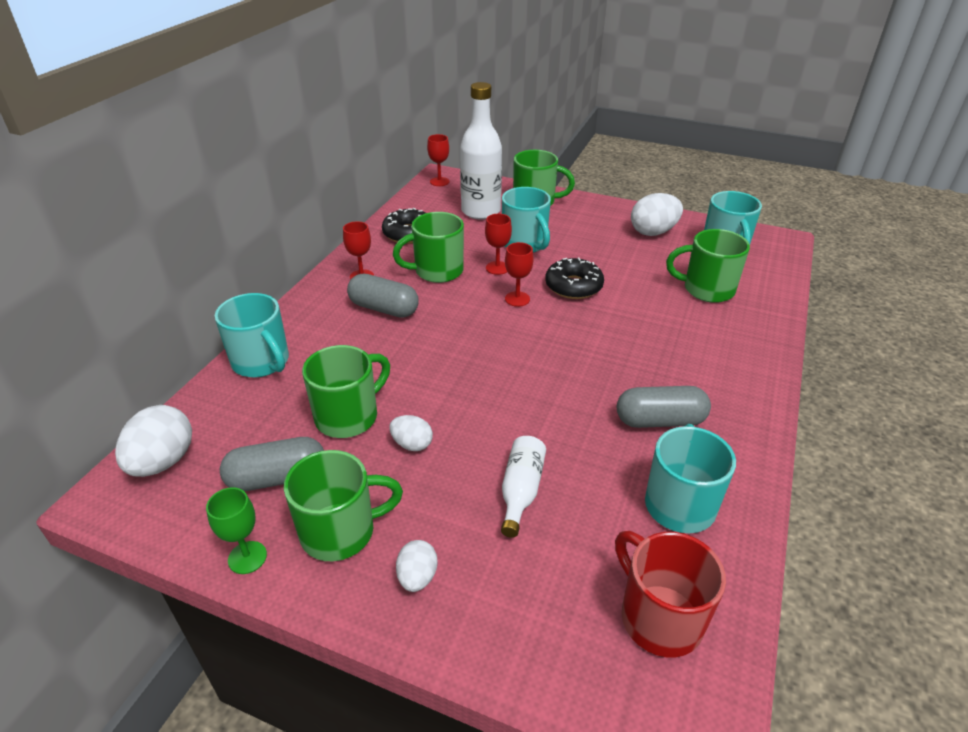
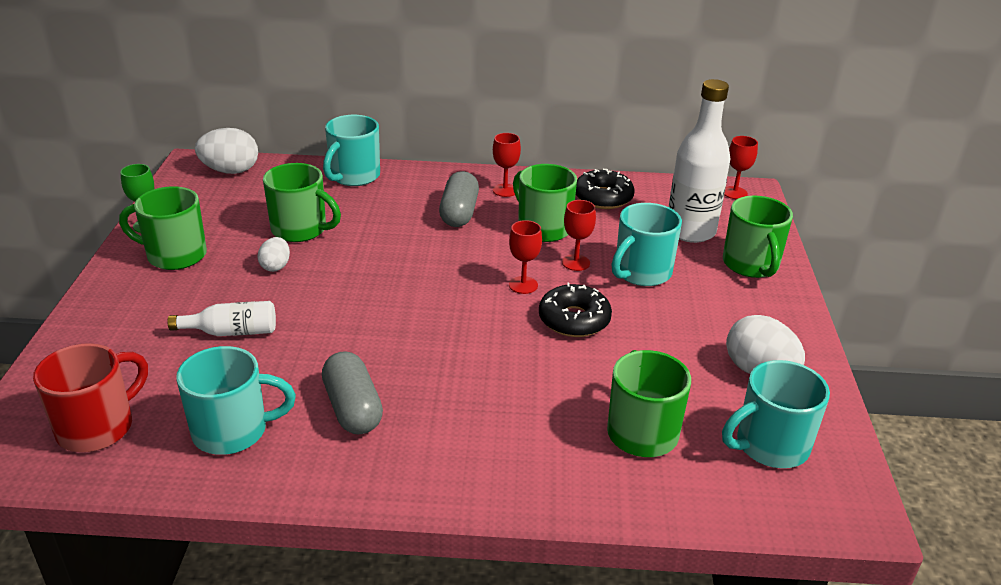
camera: 70 degrees right, 5 degrees down
grey capsule [220,437,324,491] -> none
green mug [284,450,403,561] -> green mug turned 135 degrees clockwise [119,186,207,270]
white egg [396,540,438,592] -> none

